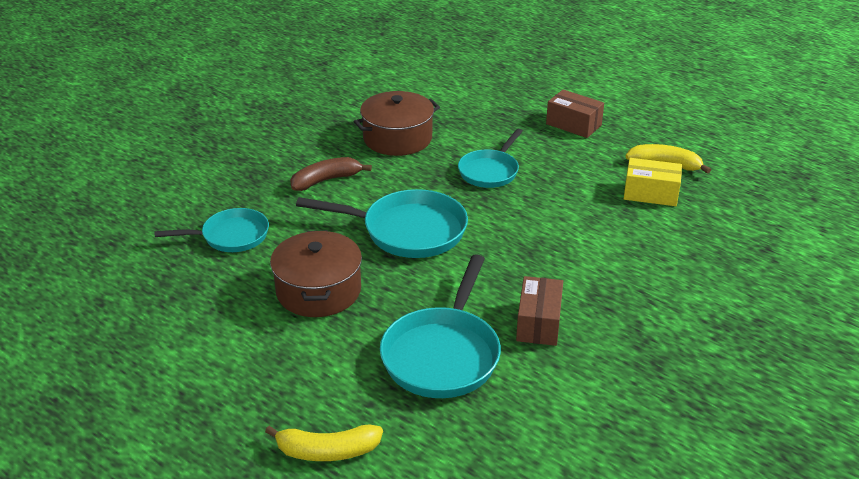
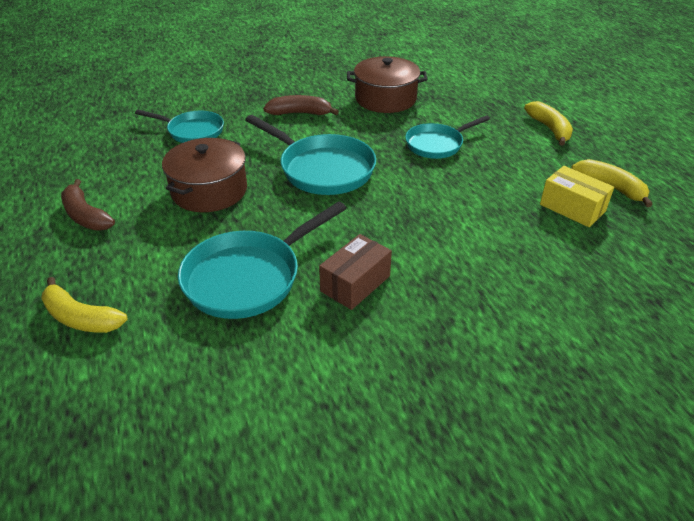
camera: 30 degrees right, 5 degrees up
brown box [546,89,604,138] -> yellow banana [524,101,573,146]
none -> brown banana [61,179,115,230]

